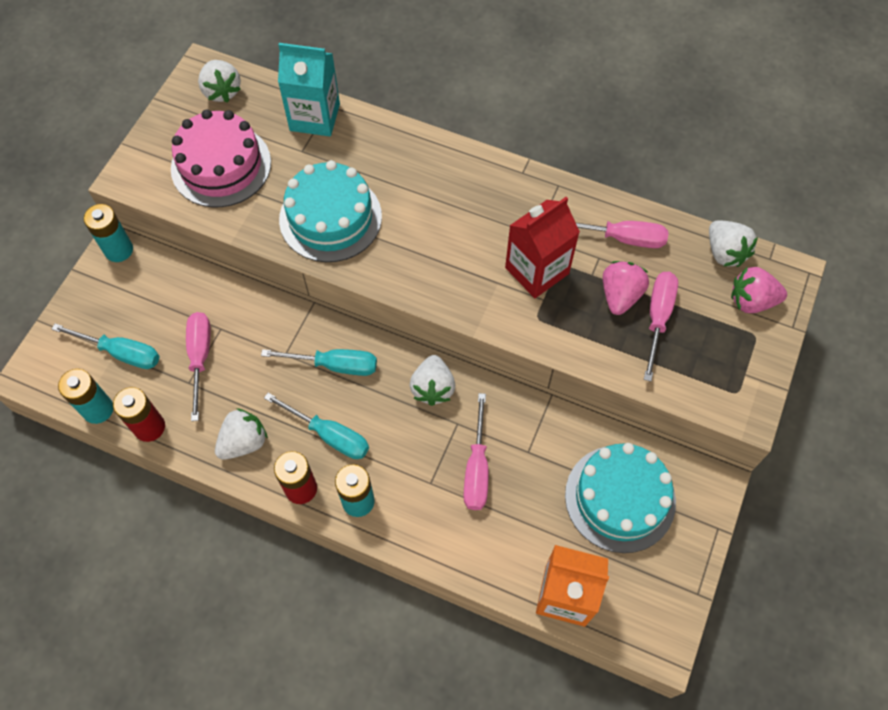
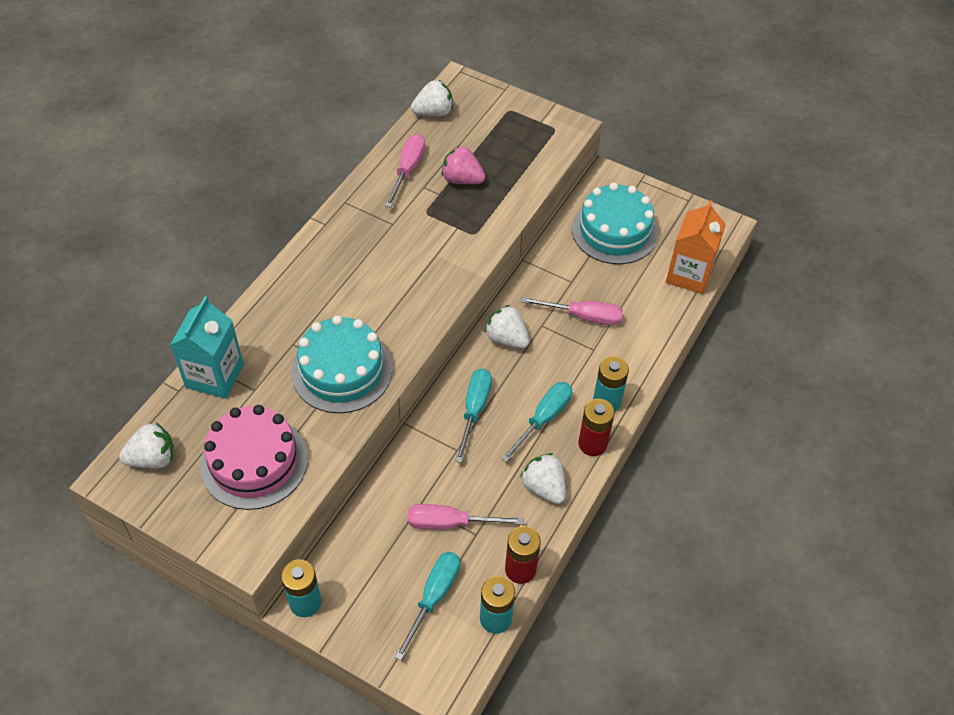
camera: 85 degrees left, 10 degrees down
white strawberry [410,355,455,406] -> white strawberry turned 150 degrees counterclockwise [485,305,530,348]
red carton [505,197,580,298] -> none
pink screwdriver [644,272,678,381] -> none
pink strawberry [731,267,787,313] -> none

